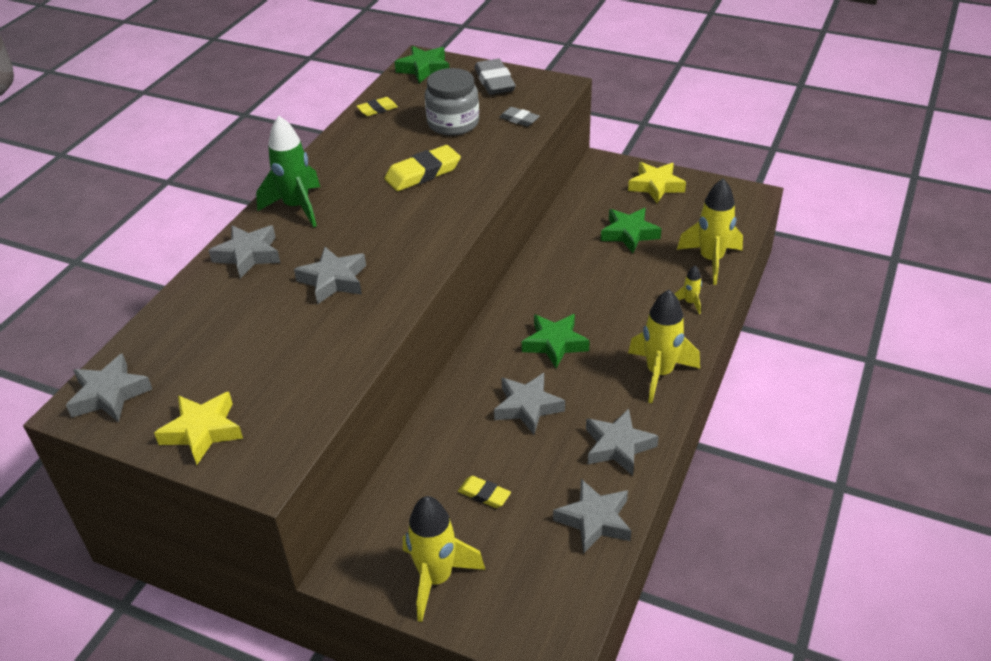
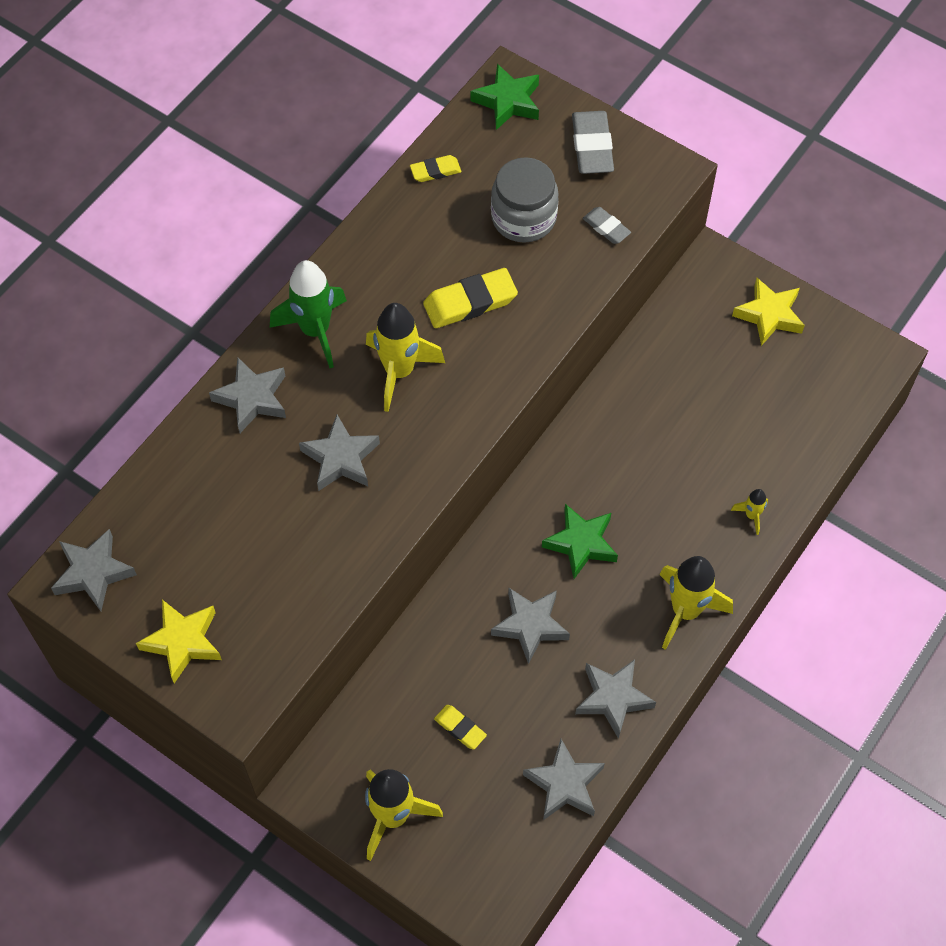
camera: 10 degrees right, 20 degrees up
green star [601,208,661,253] -> none
yellow rocket [677,179,743,285] -> yellow rocket moved to [366,303,445,412]

